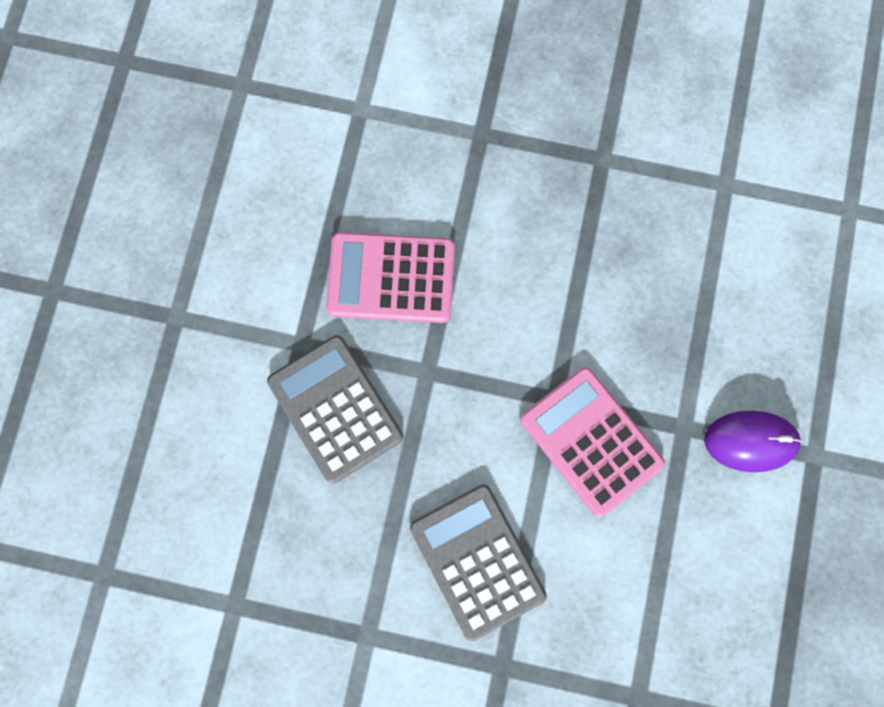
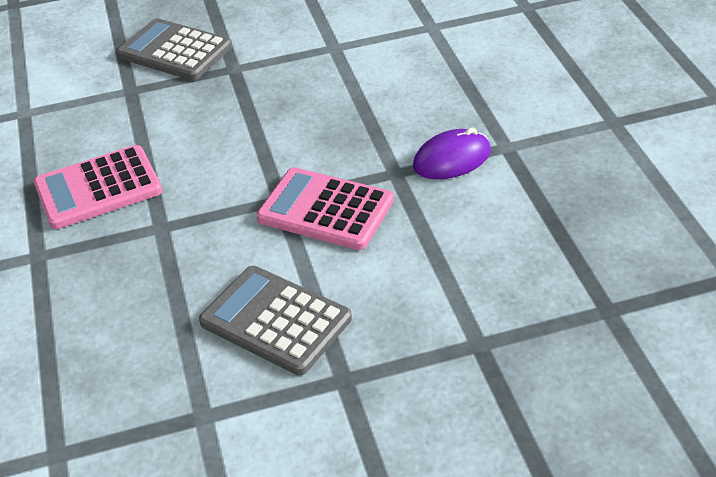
camera: 25 degrees left, 35 degrees down
grey calculator [267,335,403,484] -> grey calculator moved to [117,18,232,80]

